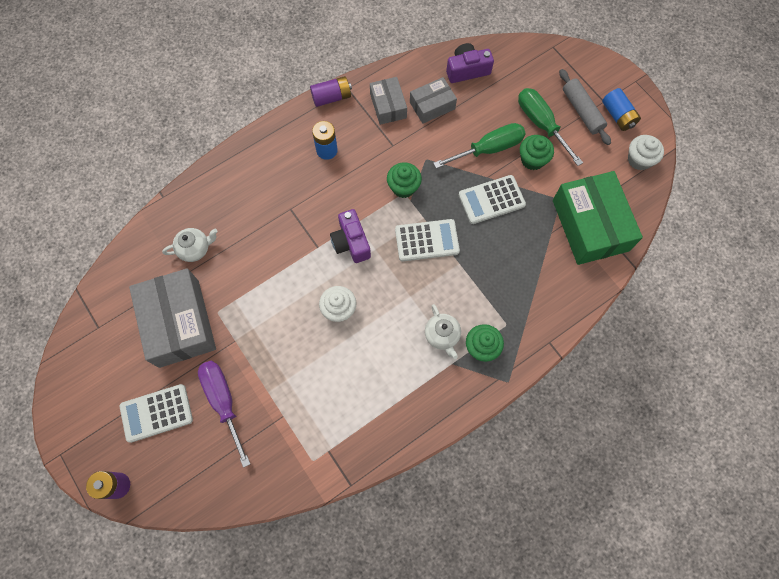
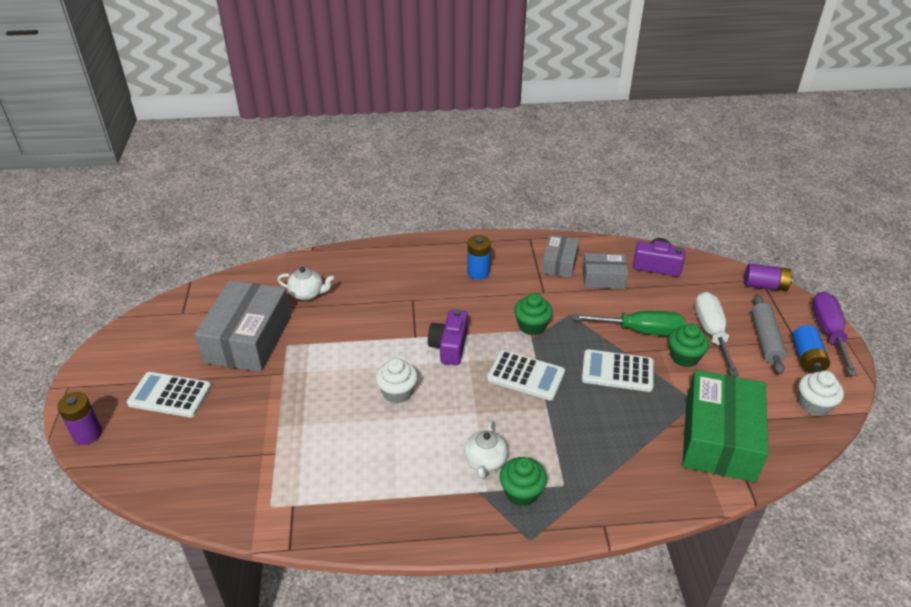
camera: 30 degrees right, 30 degrees down
purple screwdriver [198,361,250,468] -> purple screwdriver moved to [812,292,858,376]
purple battery [310,76,352,107] -> purple battery moved to [744,264,793,291]
green screwdriver [518,88,583,166] -> white screwdriver [695,292,739,376]

